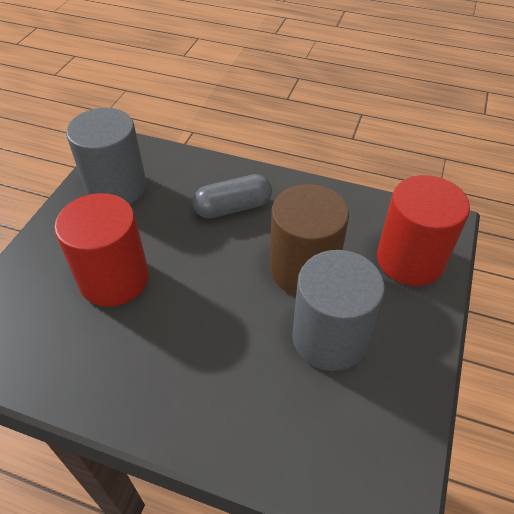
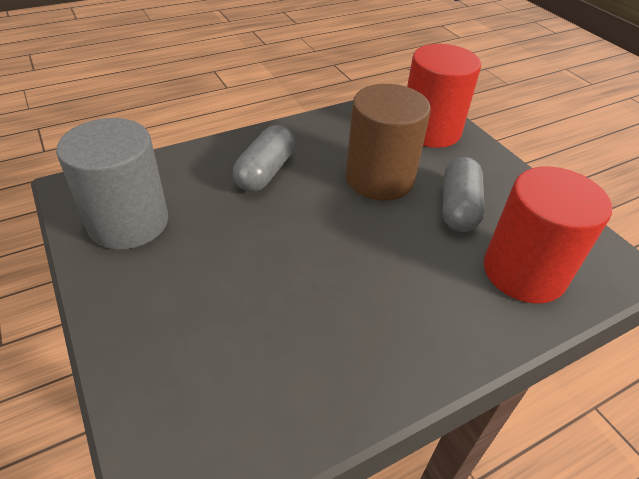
camera: 50 degrees left, 5 degrees down
red cylinder [54,193,149,307] -> red cylinder moved to [484,167,612,304]
grey cylinder [292,250,385,371] -> grey capsule [443,157,485,232]

